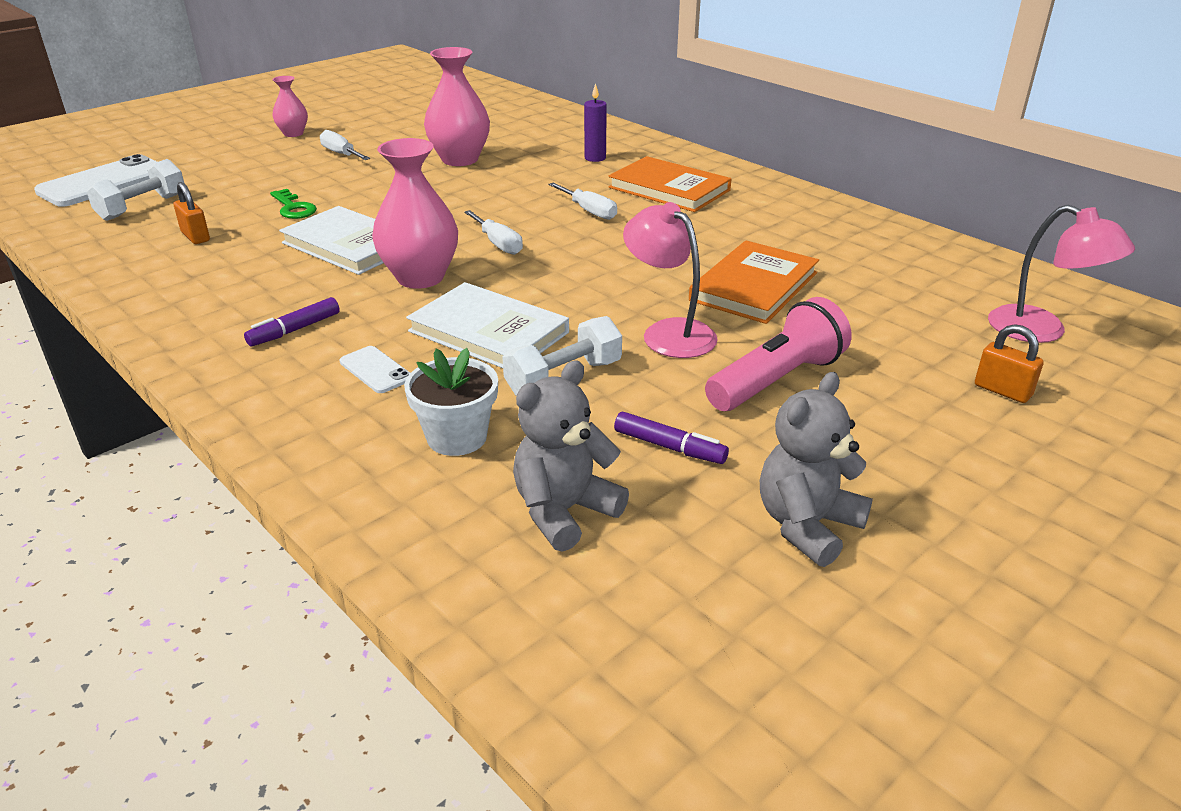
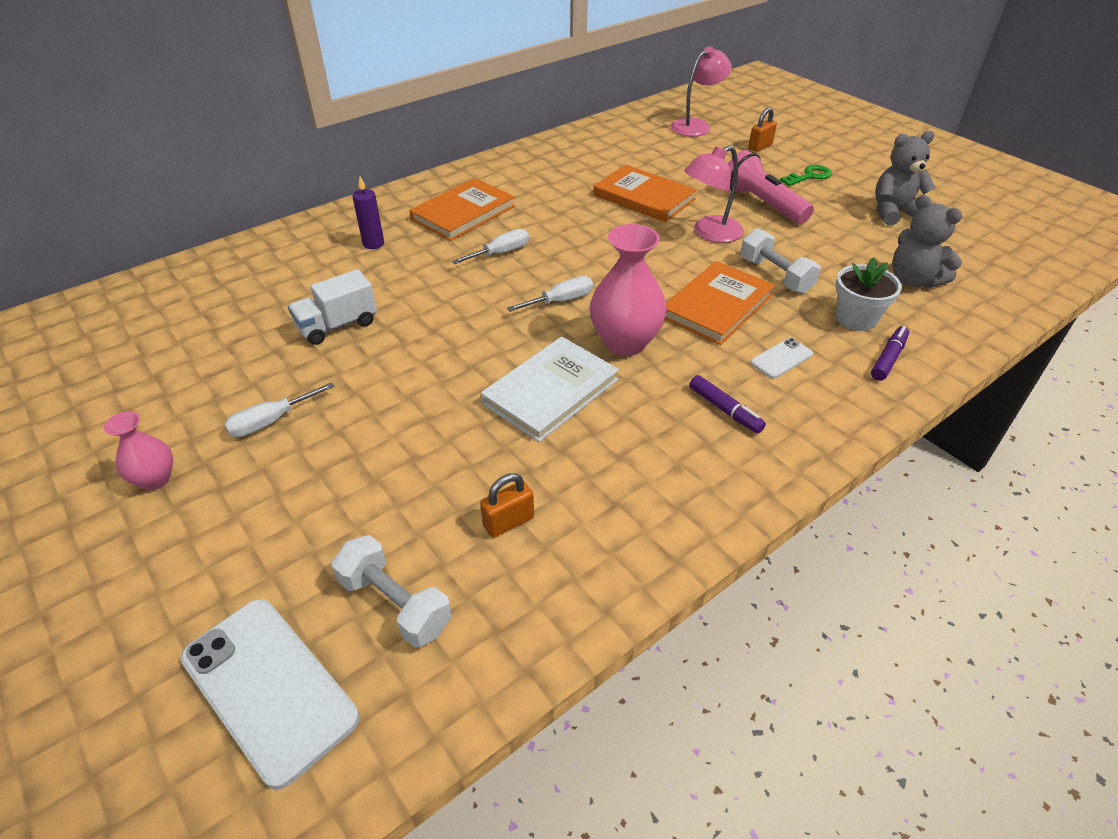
camera: 85 degrees left, 10 degrees up
green key [270,189,317,219] -> green key moved to [780,165,832,186]
white book [406,282,569,368] -> orange book [665,261,775,345]
pink vase [424,47,490,166] -> white truck [288,269,377,345]
purple marker [614,412,729,464] -> purple marker moved to [871,326,909,381]
grey teddy bear [760,372,873,567] -> grey teddy bear turned 120 degrees clockwise [875,131,936,226]

